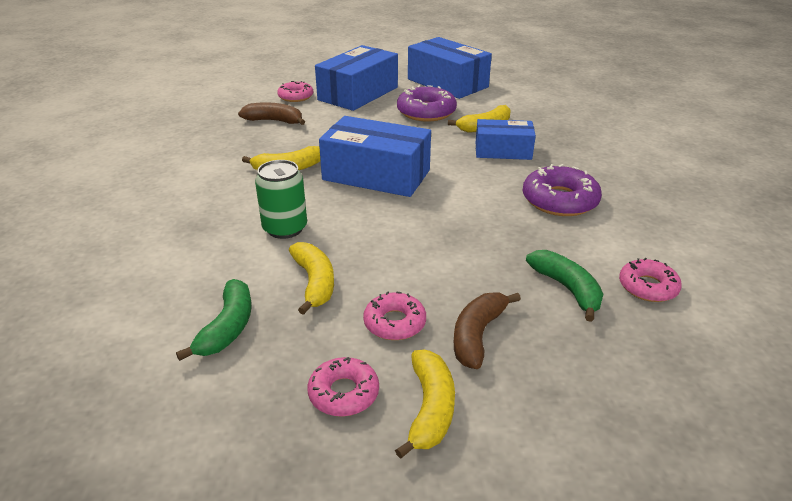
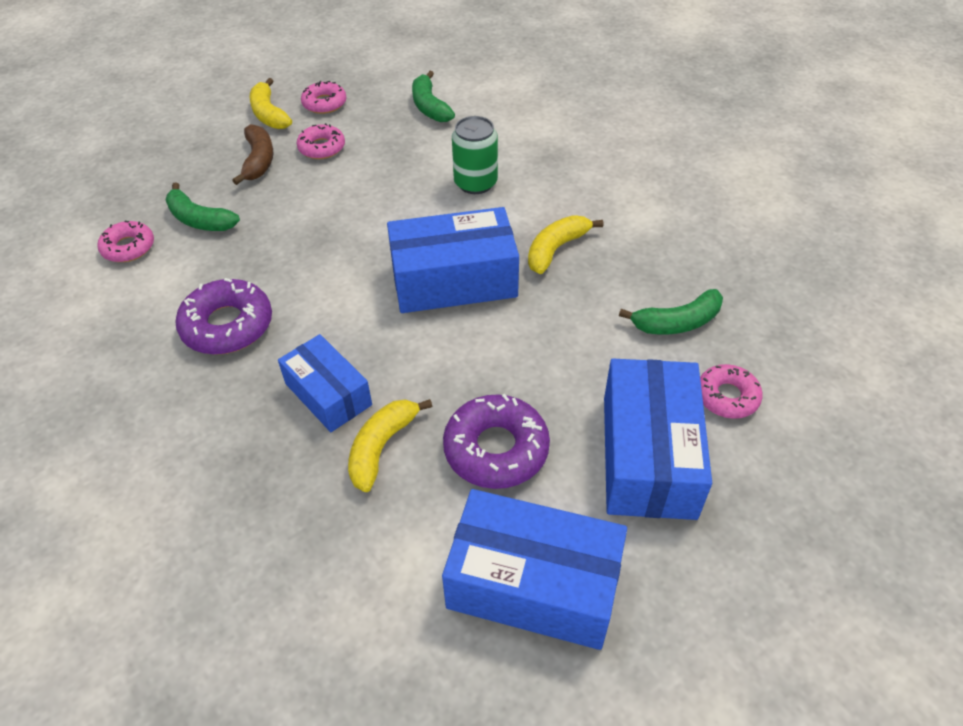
camera: 150 degrees right, 15 degrees up
brown banana [238,102,305,125] -> green banana [619,289,723,334]
yellow banana [289,242,334,315] -> none
blue box [476,119,536,160] -> blue box turned 75 degrees clockwise [278,334,372,432]

